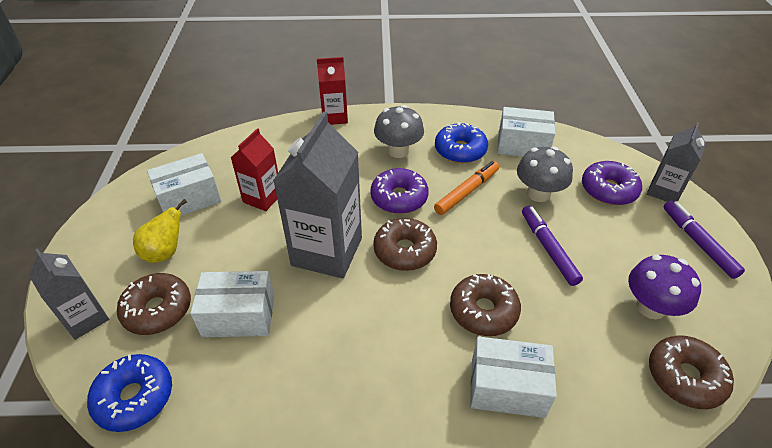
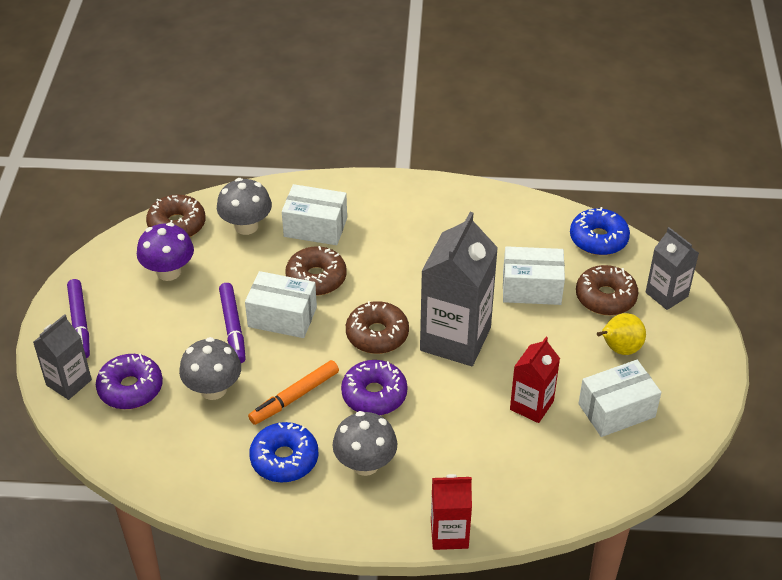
camera: 175 degrees left, 0 degrees up
white box [498,107,555,157] -> white box moved to [245,271,317,338]
none -> grey mushroom [217,178,272,235]

